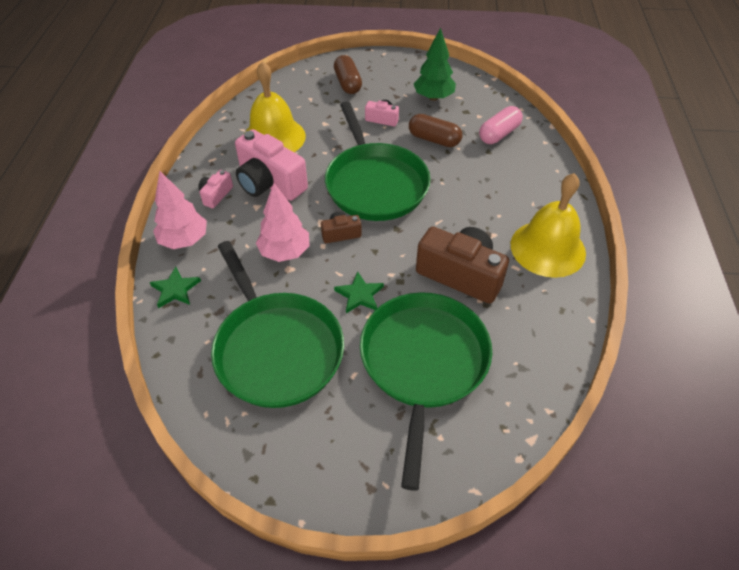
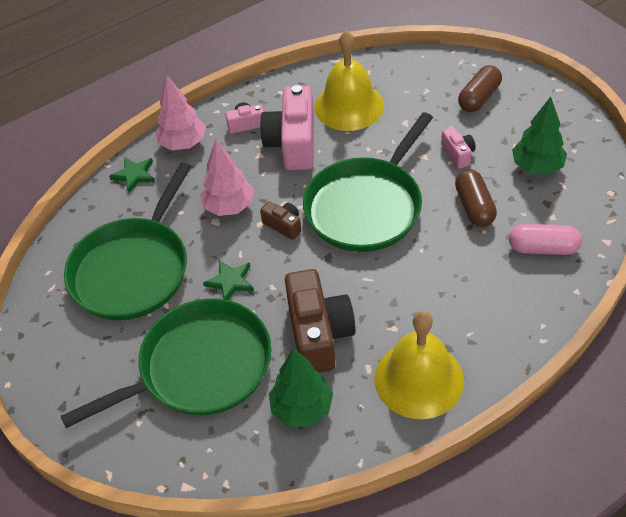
camera: 55 degrees right, 0 degrees up
none -> green tree [269,348,333,427]

